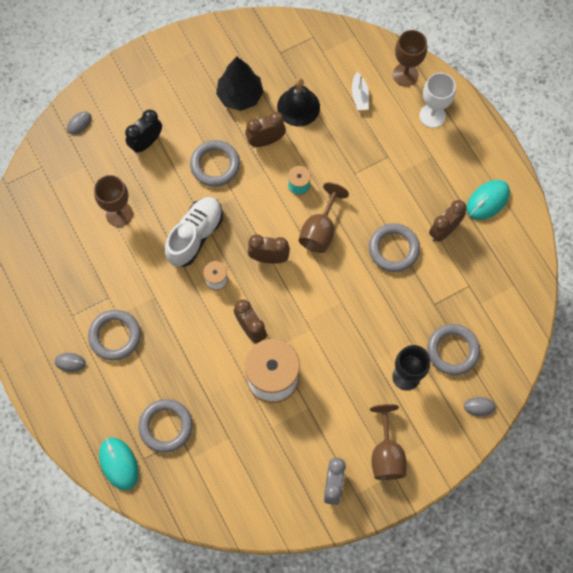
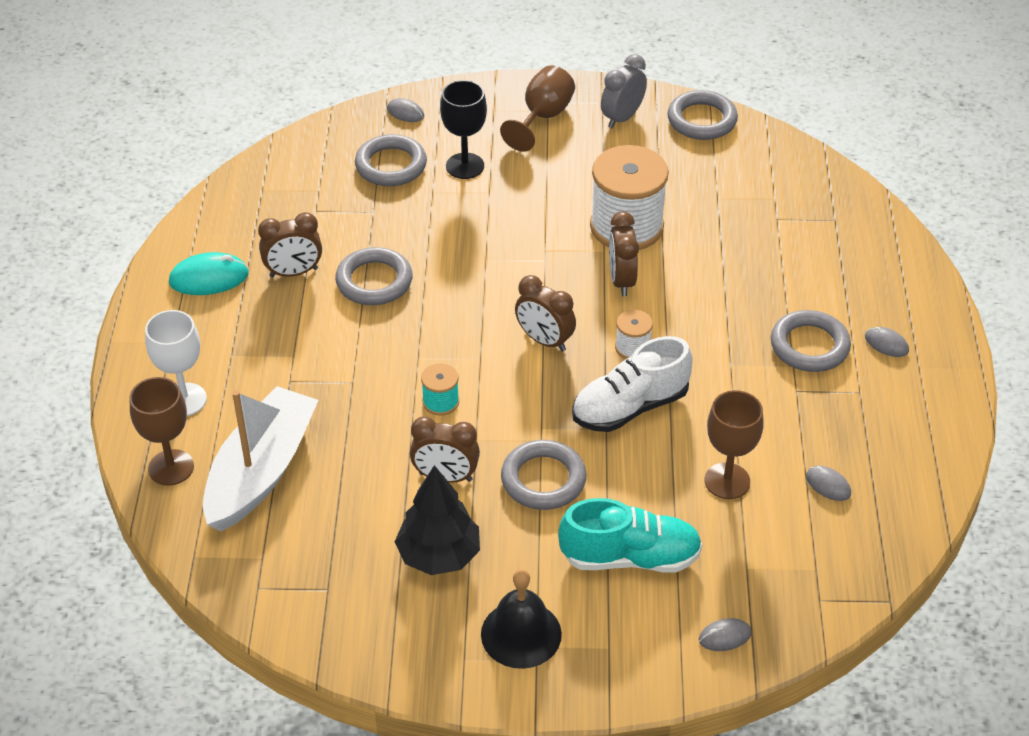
camera: 150 degrees left, 25 degrees down
turquoise mouse [99,437,138,490] -> none
black clock [125,109,162,153] -> turquoise shoe [558,498,702,573]
grey ring [138,399,193,453] -> grey ring moved to [667,90,738,140]
black bell [277,78,320,126] -> black bell moved to [481,569,562,669]
brown goblet [299,182,349,253] -> none
white boat [352,72,369,110] -> white boat [203,386,318,532], size x2.47
none -> grey mouse [806,466,851,501]

